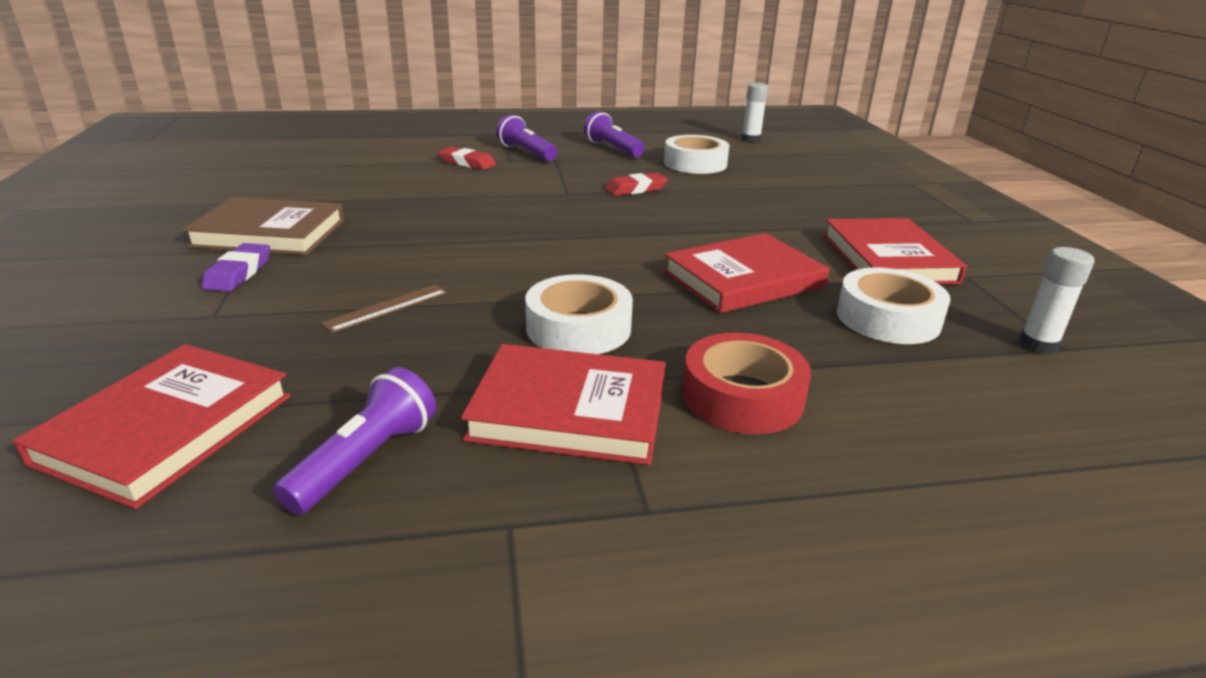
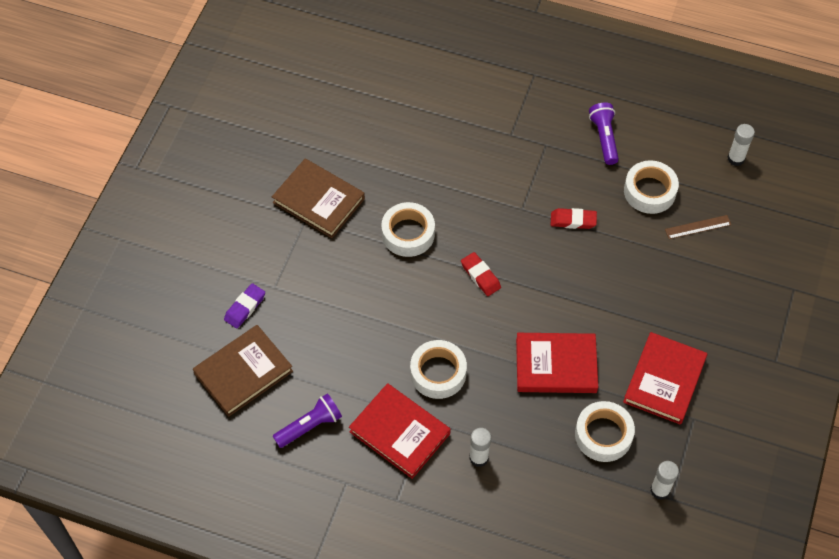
camera: 30 degrees right, 30 degrees up
red book [13,344,291,509] -> brown book [193,325,293,417]
purple eraser [201,243,270,292] -> purple eraser moved to [224,283,265,328]
brown ruler [321,285,447,333] -> brown ruler moved to [665,215,731,239]
red eraser [438,147,496,170] -> red eraser moved to [461,252,501,296]
purple flashlight [496,115,557,161] -> none
red tape [683,332,811,434] -> white glue stick [469,428,491,467]
none -> white tape [381,202,435,257]

